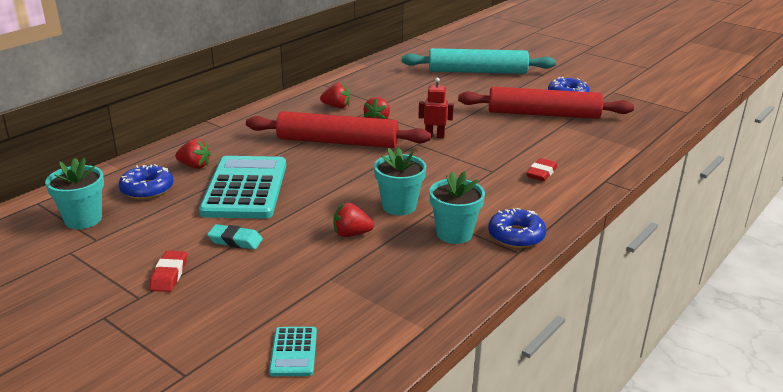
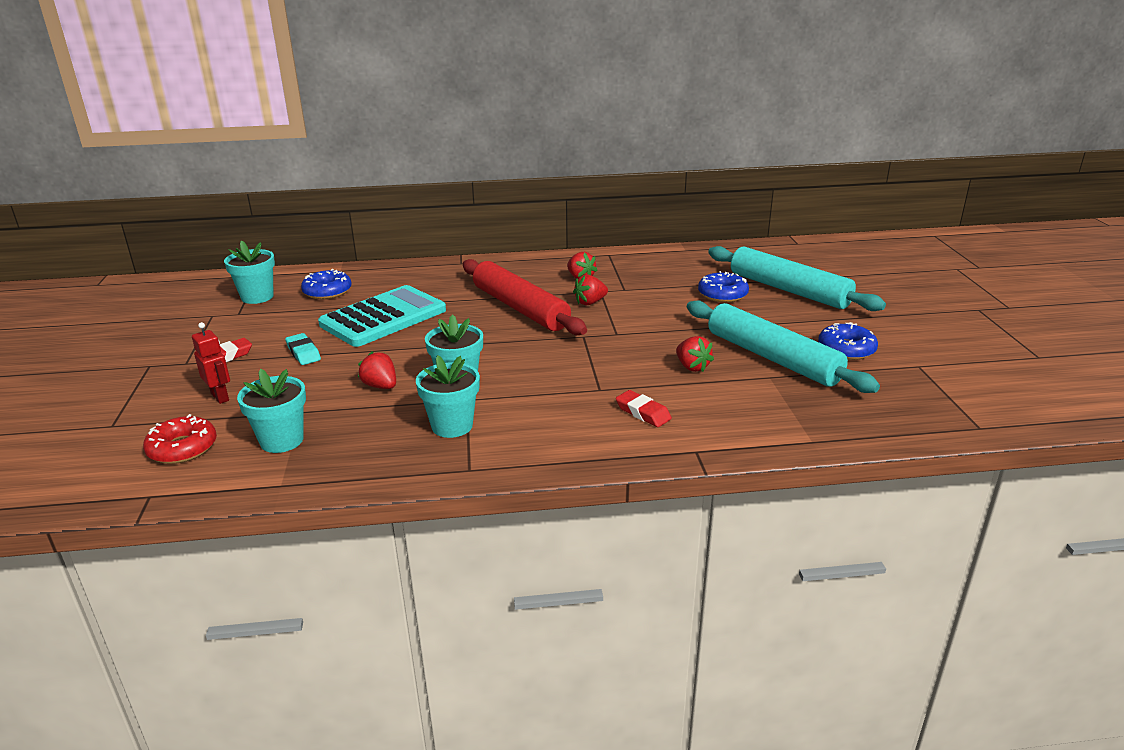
camera: 45 degrees right, 0 degrees up
red strawberry [175,139,211,169] -> red strawberry moved to [676,336,714,372]
turquoise calculator [269,327,317,376] -> red donut [143,414,217,464]
red robot [418,78,454,138] -> red robot moved to [192,322,230,404]
red rolling pin [458,87,634,119] -> turquoise rolling pin [687,300,880,393]
blue donut [488,208,546,248] -> blue donut moved to [698,271,749,303]
red eraser [526,158,557,181] -> red eraser turned 60 degrees clockwise [616,390,672,427]
none -> turquoise flower pot [237,369,306,453]

